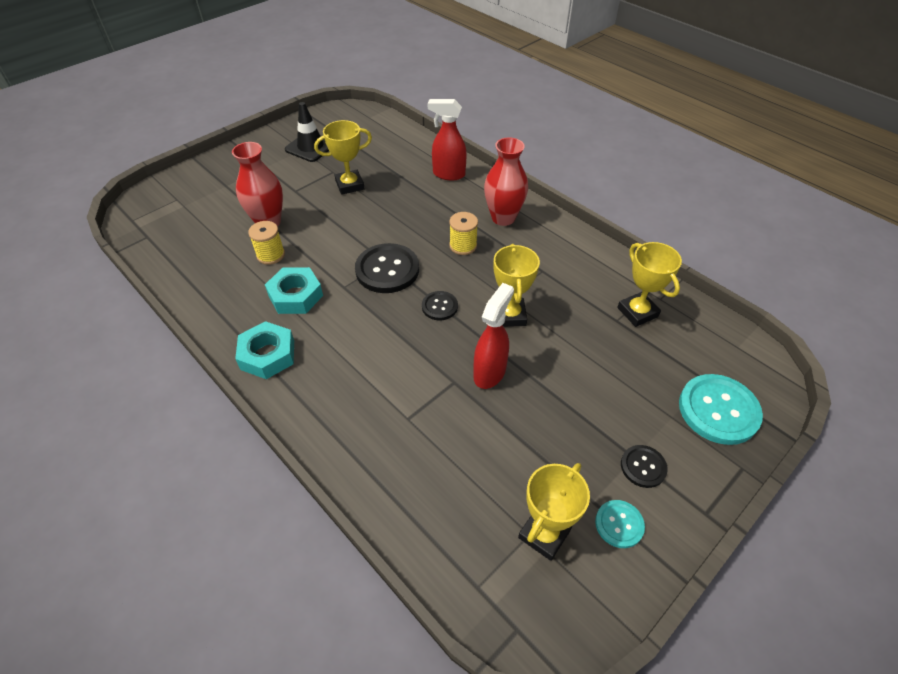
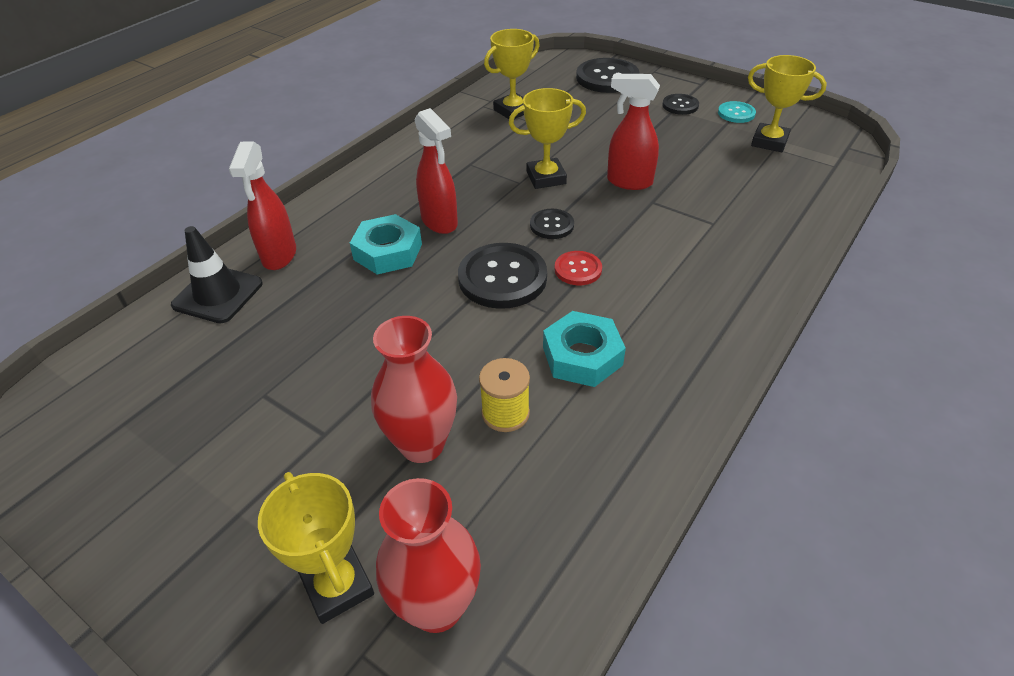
camera: 100 degrees left, 5 degrees down
turquoise nut [235,321,294,379] -> turquoise nut moved to [350,214,422,275]
black traffic cone [285,102,329,162] -> black traffic cone moved to [171,226,263,323]
yellow trophy [314,120,372,195] -> yellow trophy moved to [258,472,374,624]
yellow spool [449,212,478,255] -> red spray bottle [415,108,458,234]
red vase [484,137,528,226] -> red vase moved to [376,478,481,633]
turquoise button [679,374,763,445] -> black button [576,58,639,93]
none -> red button [555,251,602,285]

